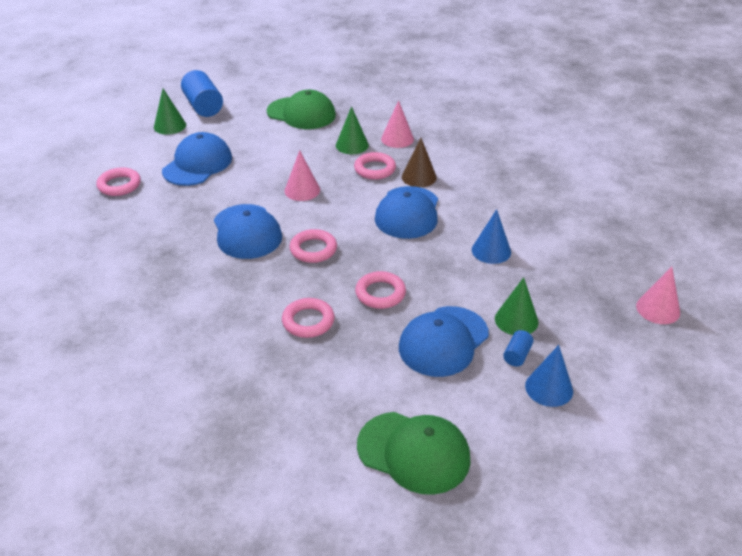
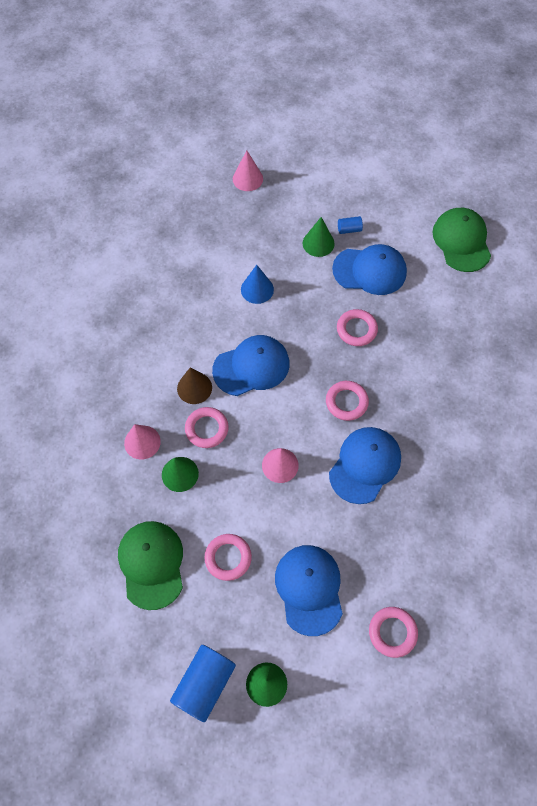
camera: 125 degrees left, 25 degrees up
blue cap [162,132,232,186] -> blue cap turned 90 degrees clockwise [275,545,343,636]
pink ring [282,298,335,338] -> pink ring moved to [204,534,252,581]
blue cone [525,345,573,407] -> none

